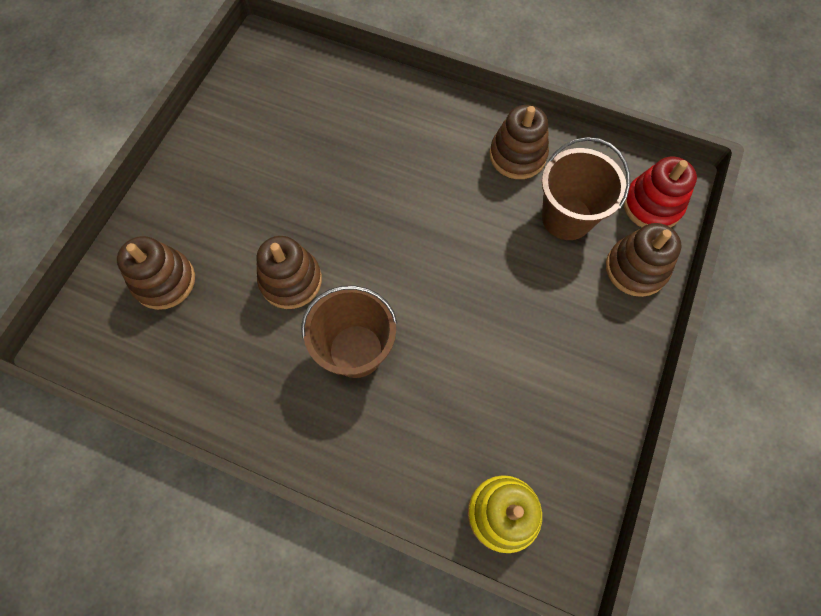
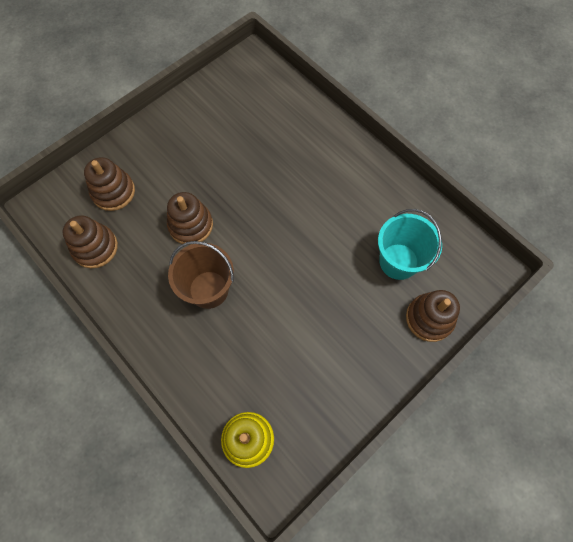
camera: 25 degrees right, 0 degrees up
brown stacking toy [490,105,549,179] -> brown stacking toy moved to [62,215,118,268]
brown bucket [542,137,630,240] -> turquoise bucket [378,209,442,280]
red stacking toy [623,157,697,227] -> none

